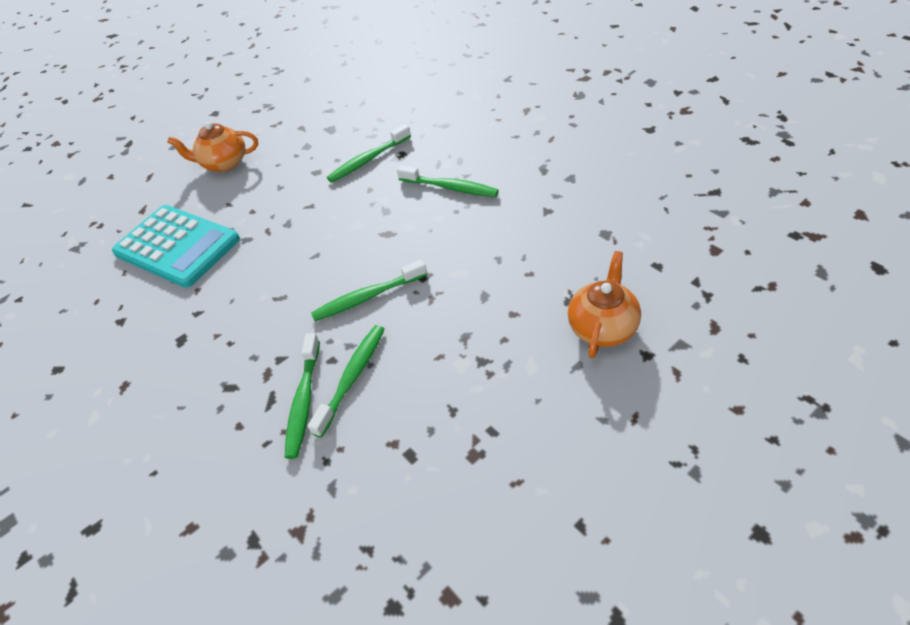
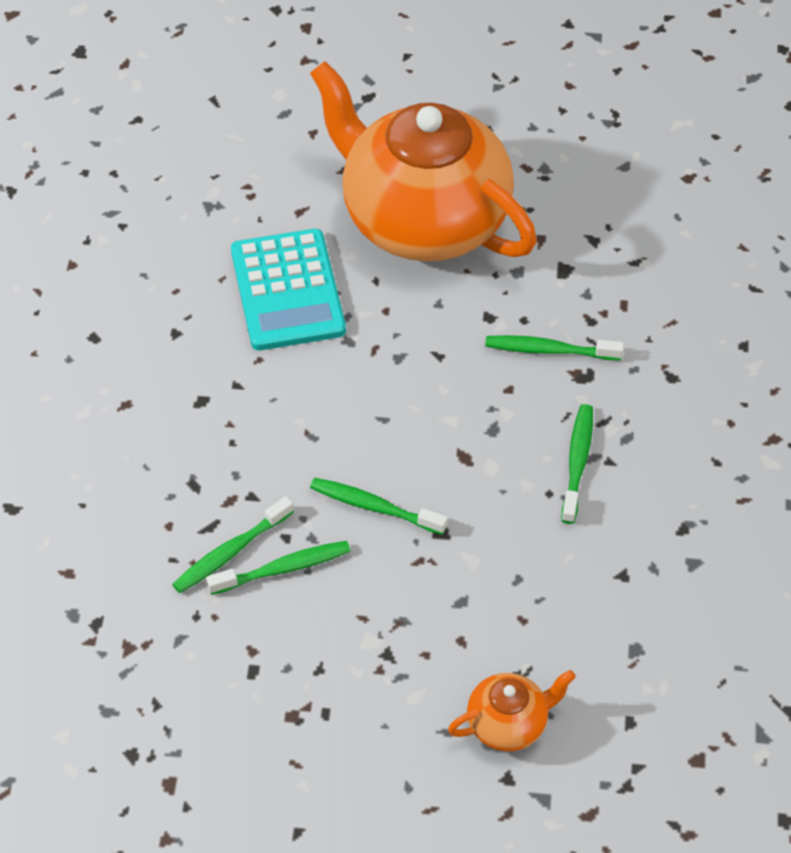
camera: 40 degrees right, 5 degrees up
orange teapot [167,122,258,172] -> orange teapot [310,61,537,261], size x2.46
green toothbrush [397,165,499,197] -> green toothbrush turned 150 degrees counterclockwise [561,404,593,524]

